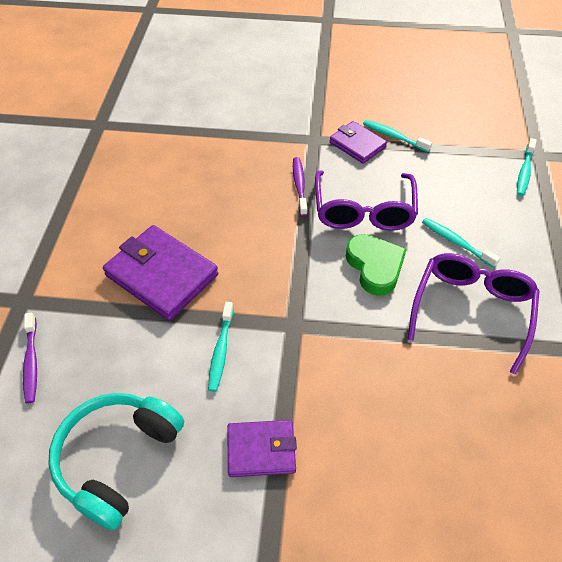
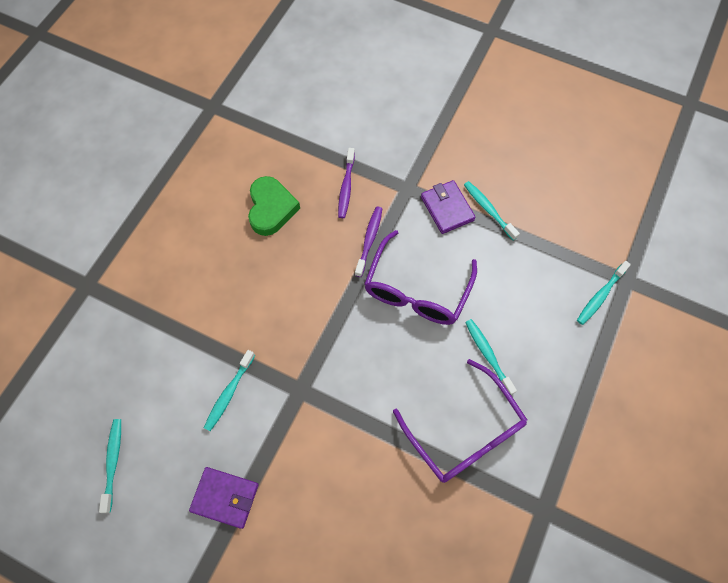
camera: 20 degrees right, 15 degrees up
purple toothbrush [23,312,37,403] -> purple toothbrush moved to [338,148,355,218]
turquoise headphones [48,393,184,530] -> turquoise toothbrush [99,419,121,513]
purple wallet [103,225,218,321] -> none
green heart [346,234,406,296] -> green heart moved to [248,176,300,236]
purple glasses [407,253,540,375] -> purple glasses turned 105 degrees clockwise [393,359,527,483]

